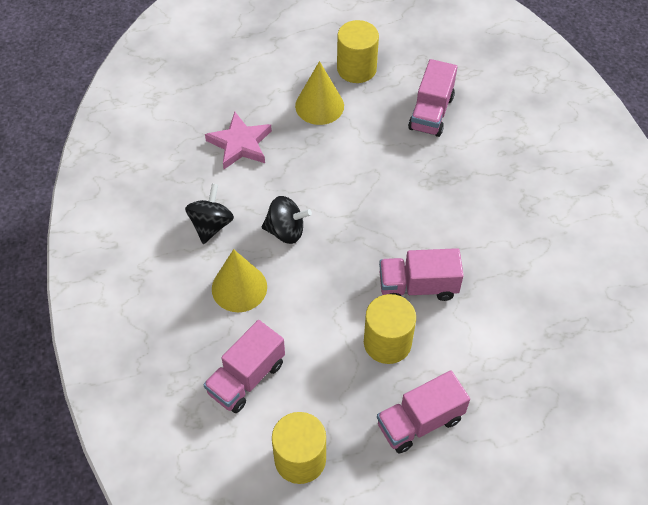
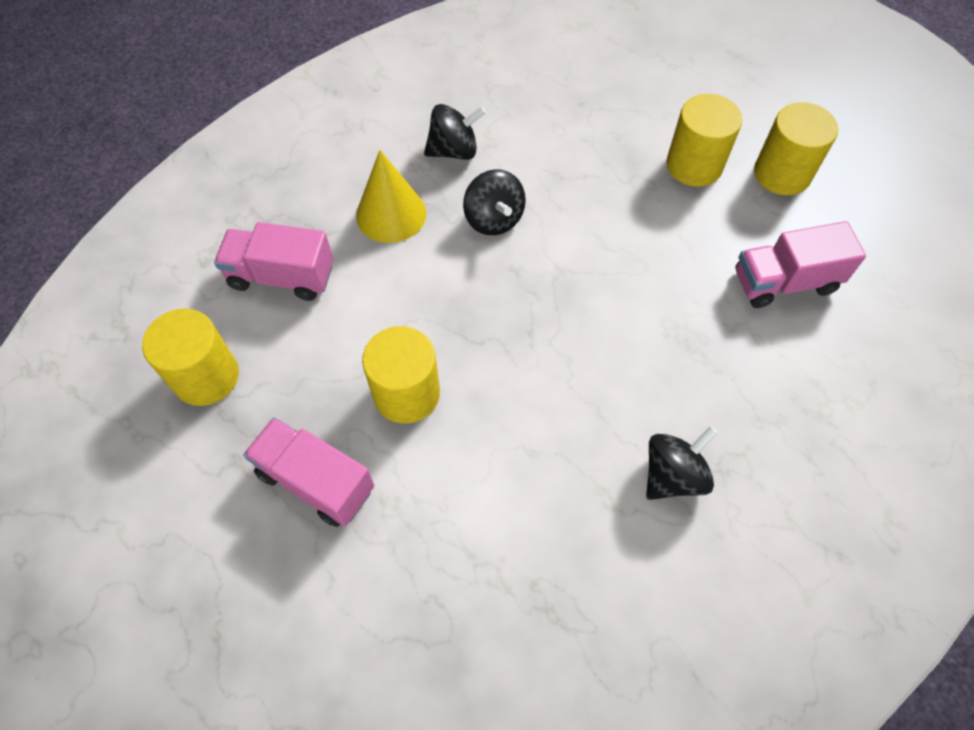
camera: 60 degrees right, 5 degrees up
pink star [205,112,272,169] -> none
yellow cone [295,61,344,125] -> yellow cylinder [666,94,742,187]
pink truck [379,248,464,301] -> none
none -> black spinning top [646,426,718,500]

